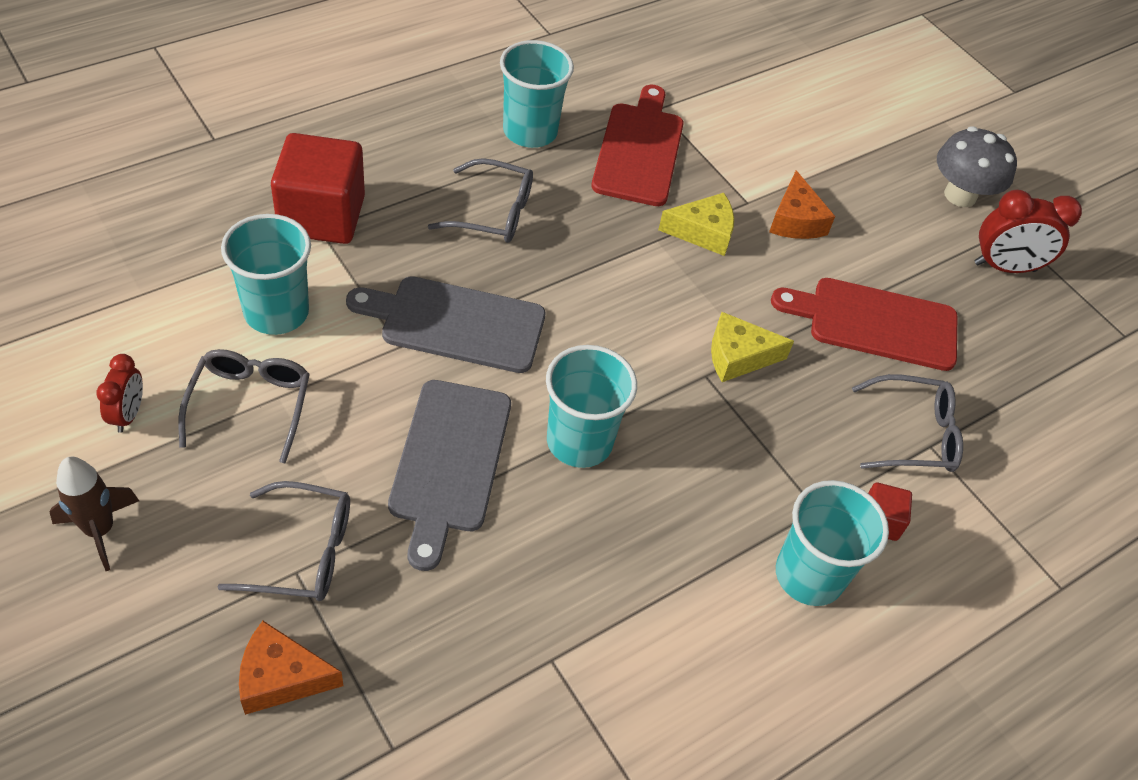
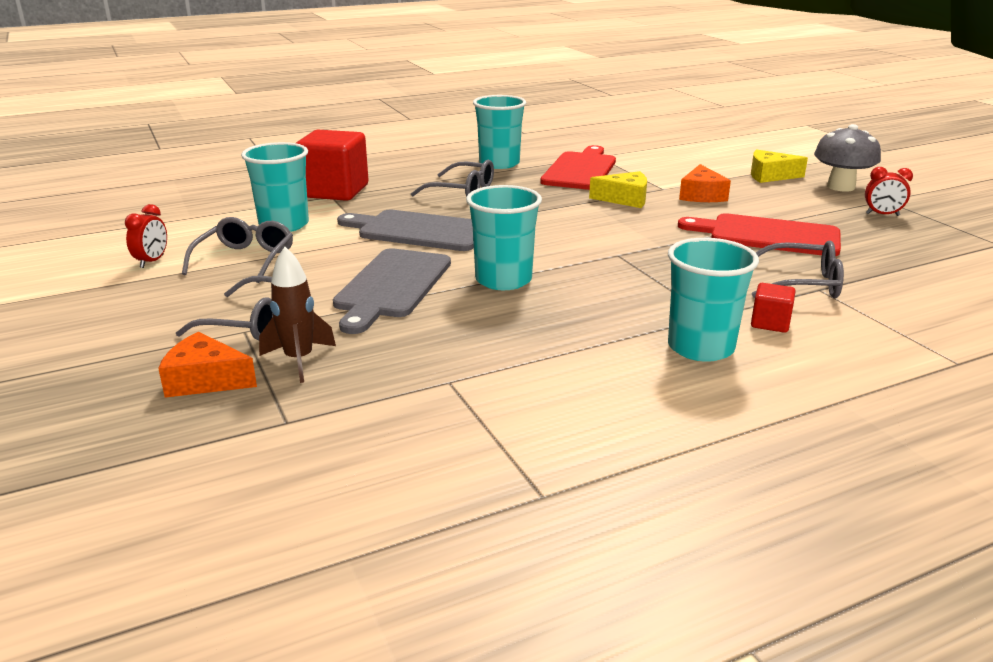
camera: 15 degrees right, 25 degrees down
brown rocket [49,456,139,571] -> brown rocket moved to [259,247,336,383]
yellow cheese [711,312,794,382] -> yellow cheese moved to [751,149,808,183]
red clock [975,190,1082,273] -> red clock [865,167,913,216], size x0.60

